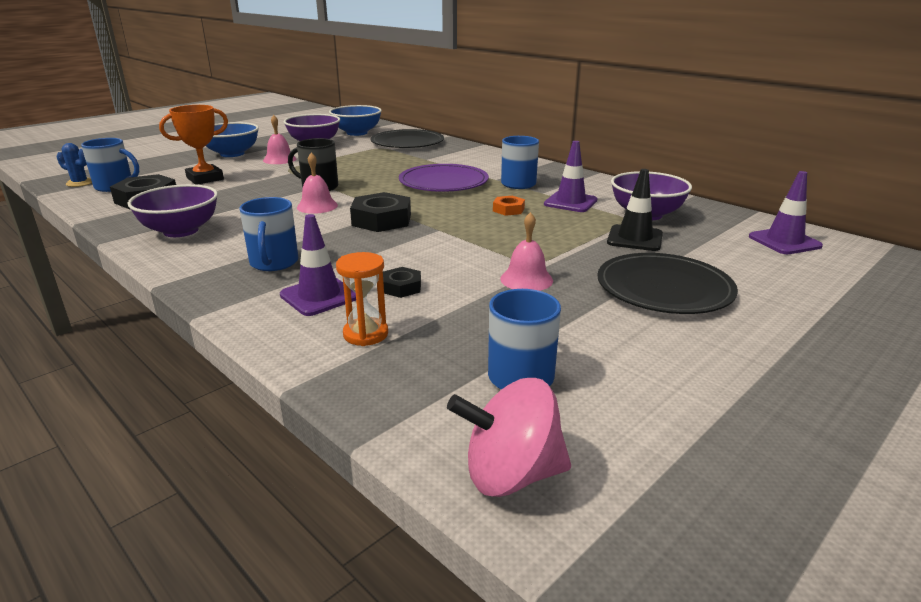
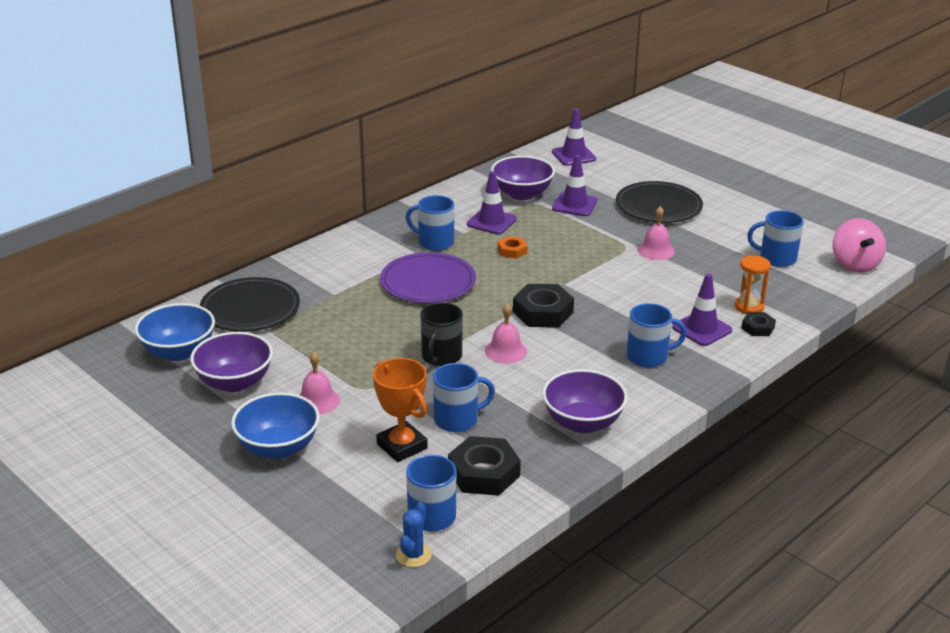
camera: 90 degrees left, 5 degrees up
black nut [383,267,421,298] -> black nut moved to [742,312,776,336]
black traffic cone [607,169,663,251] -> purple traffic cone [552,155,597,216]
none -> blue mug [433,363,495,432]

